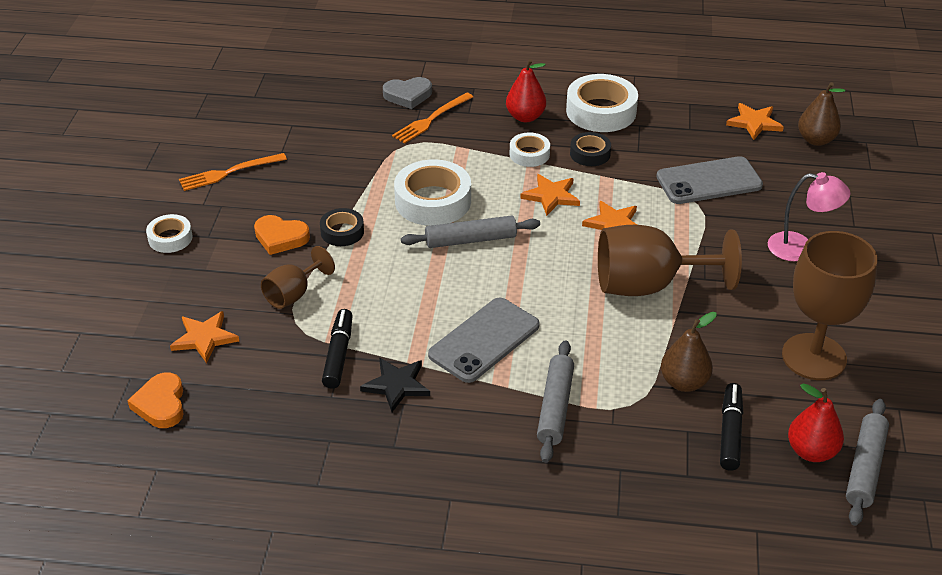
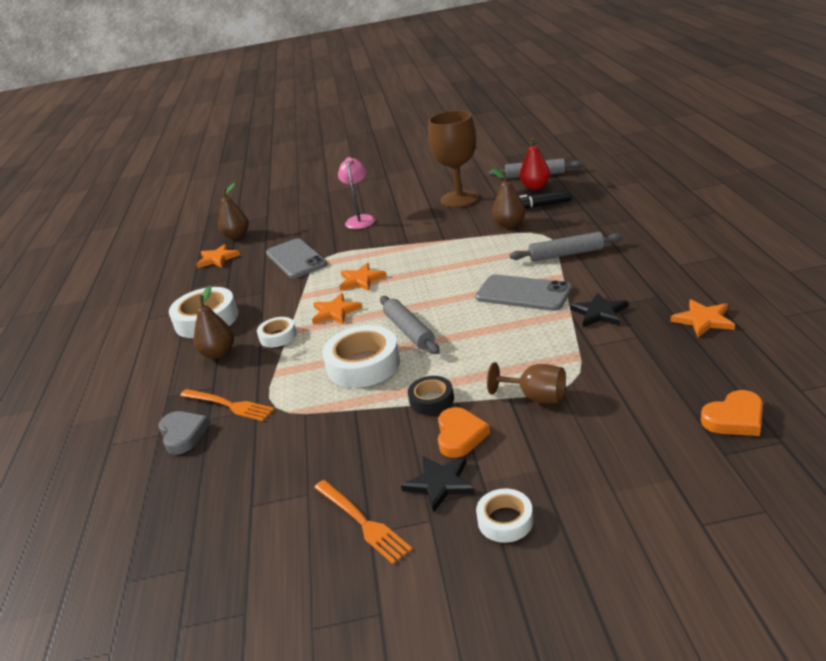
camera: 100 degrees left, 10 degrees down
orange star [170,311,239,363] -> orange star moved to [671,299,735,337]
black marker [322,309,353,389] -> none
red pear [506,59,546,122] -> brown pear [194,286,234,359]
black tape [570,132,611,166] -> none
brown goblet [598,225,742,296] -> none
none -> black star [401,456,475,513]

